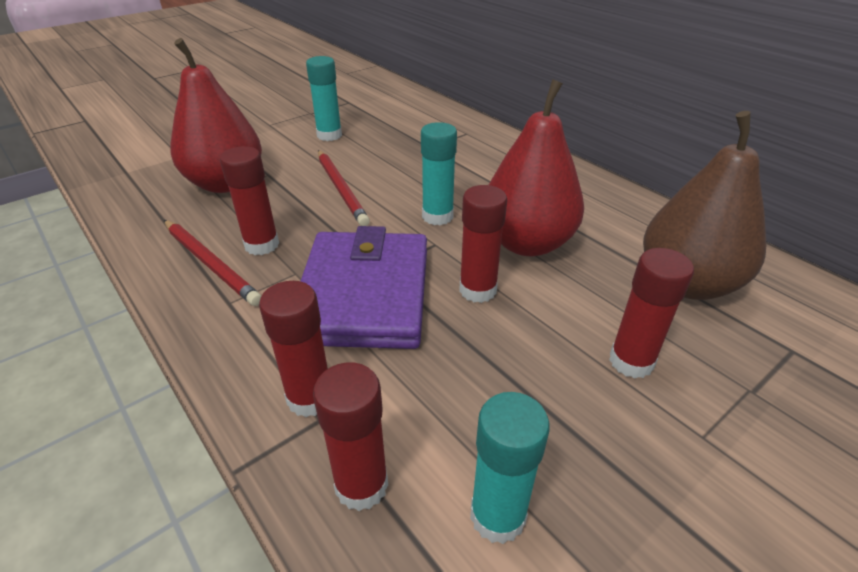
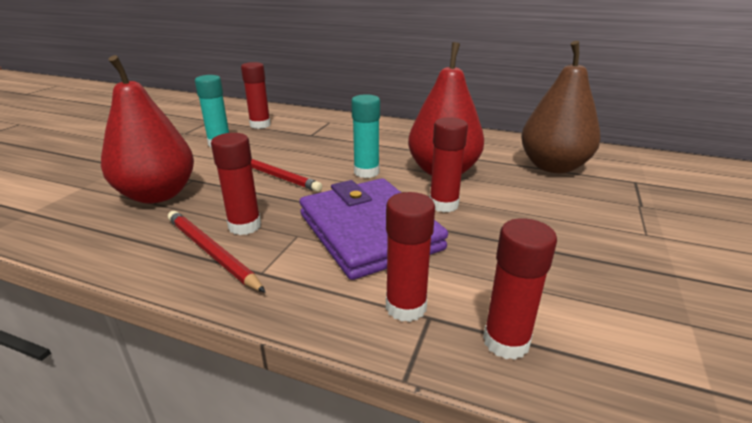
camera: 30 degrees left, 10 degrees down
red pencil [164,220,261,306] -> red pencil turned 150 degrees counterclockwise [168,211,266,293]
turquoise glue stick [470,392,550,544] -> none
red glue stick [609,248,694,378] -> red glue stick moved to [241,62,271,129]

